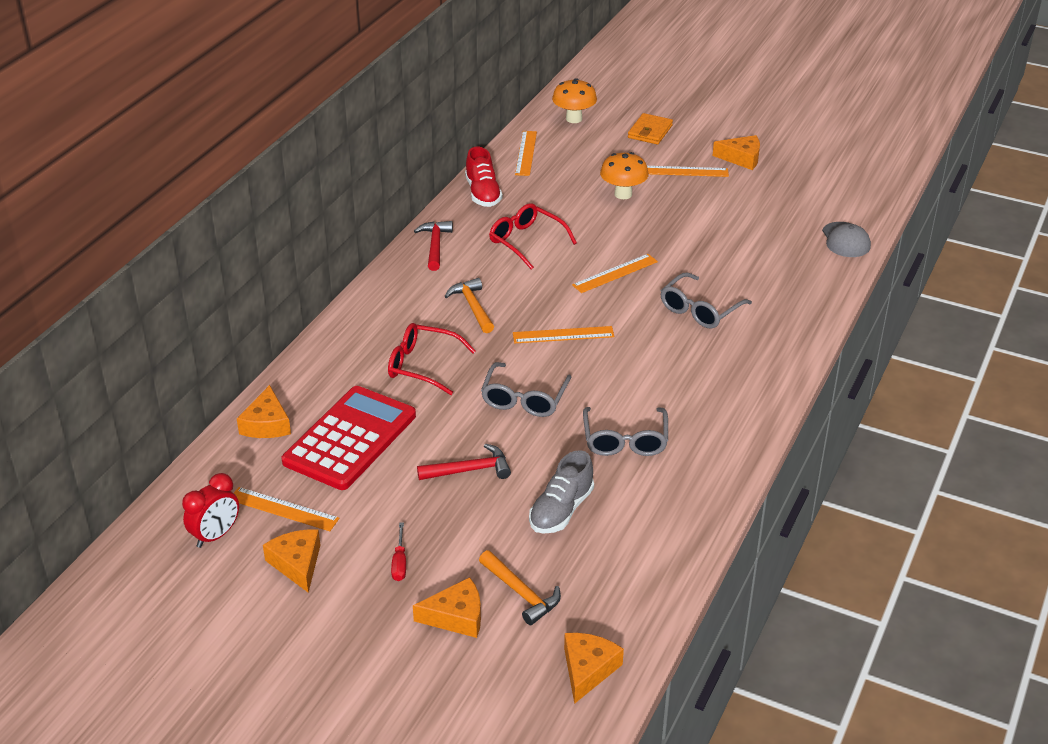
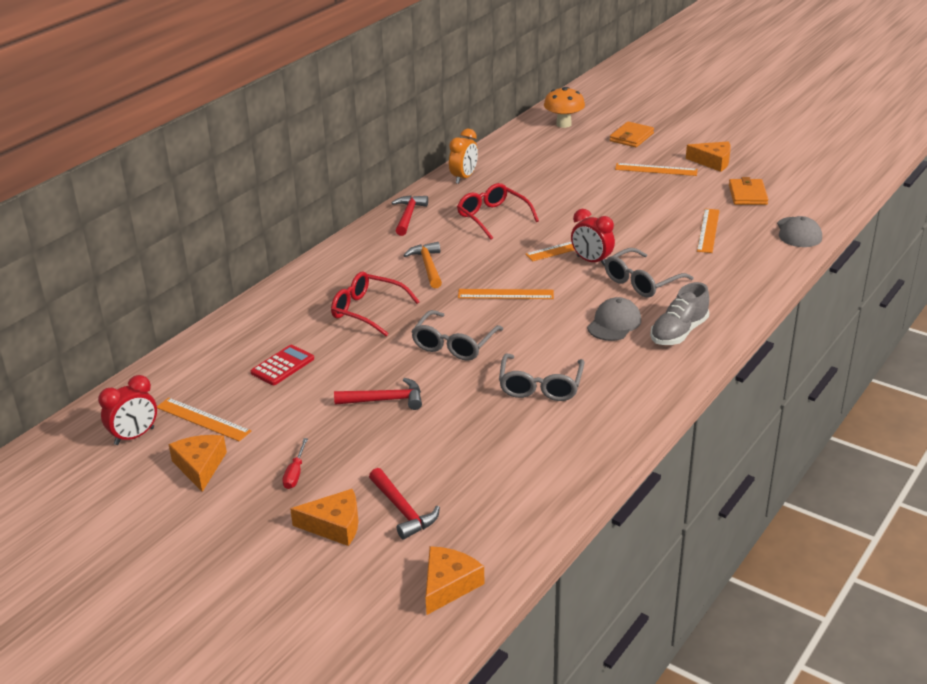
camera: 10 degrees right, 5 degrees down
orange cheese [237,385,291,438] -> none
red calculator [282,386,416,490] -> red calculator [250,345,314,385], size x0.47
red shoe [465,147,503,207] -> orange clock [449,129,478,184]
orange hammer [479,550,561,625] -> red hammer [369,468,440,539]
orange ruler [515,131,537,176] -> orange ruler moved to [697,208,720,253]
grey shoe [529,450,594,534] -> grey shoe moved to [650,282,709,345]
orange mushroom [600,152,649,199] -> none
none -> red clock [571,209,615,267]
none -> grey cap [587,297,641,341]
none -> orange wallet [729,177,768,205]

